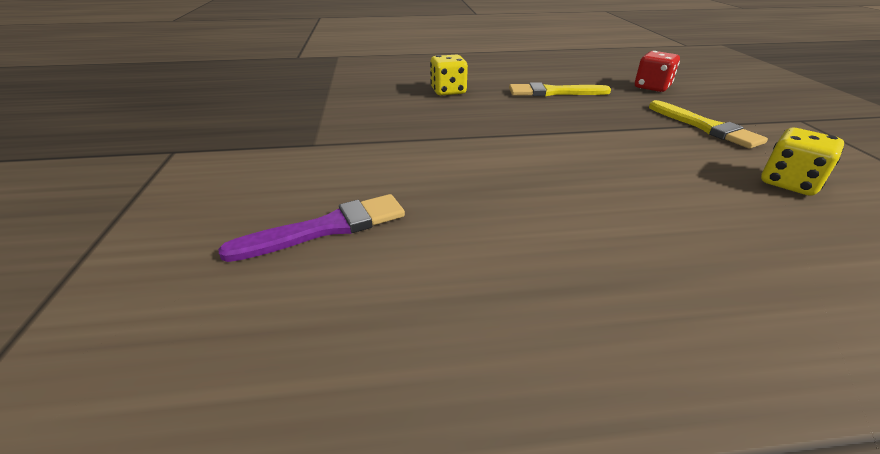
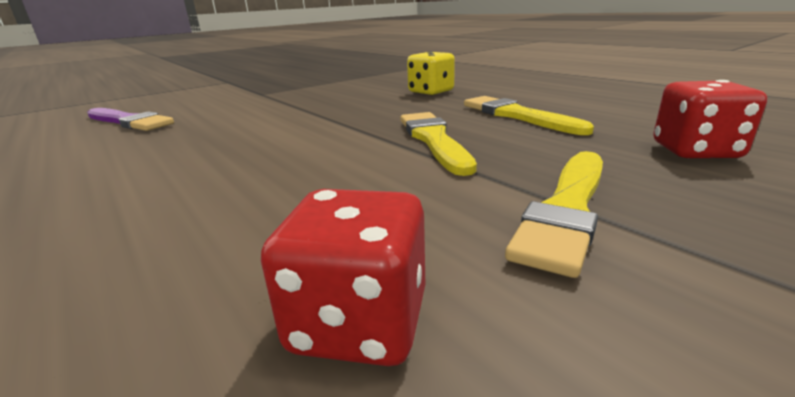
camera: 60 degrees right, 10 degrees down
yellow dice [761,128,844,196] -> red dice [261,189,425,366]
none -> yellow brush [400,112,477,176]

